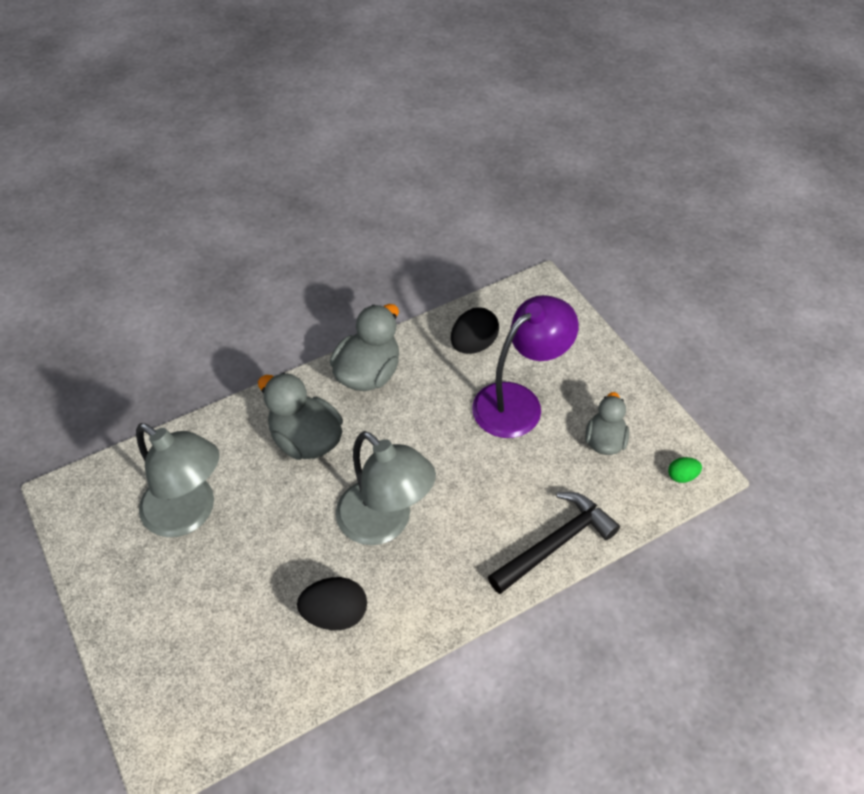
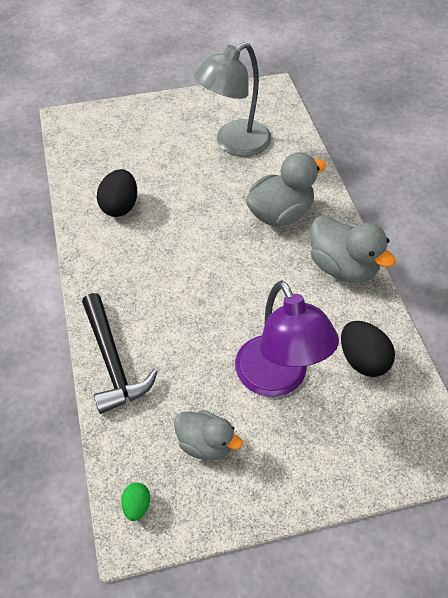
camera: 105 degrees right, 0 degrees up
grey lamp [336,431,436,545] -> none

